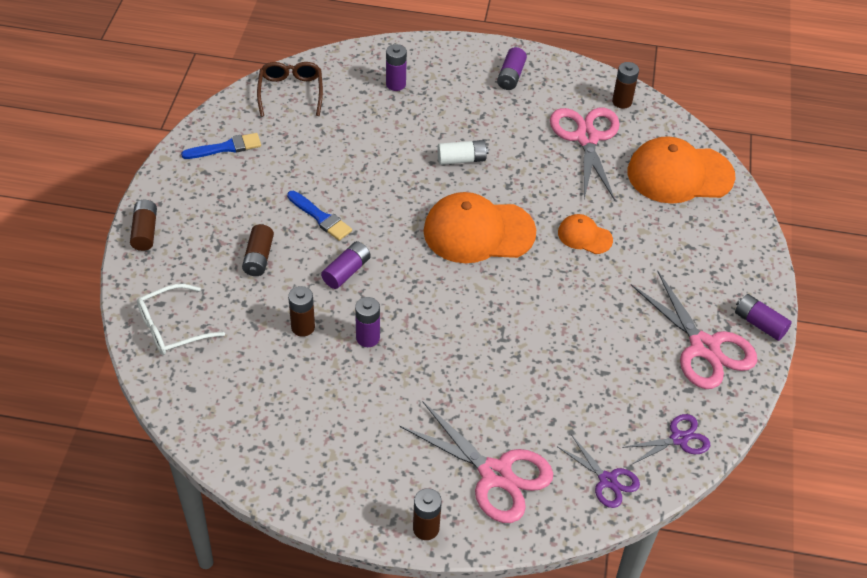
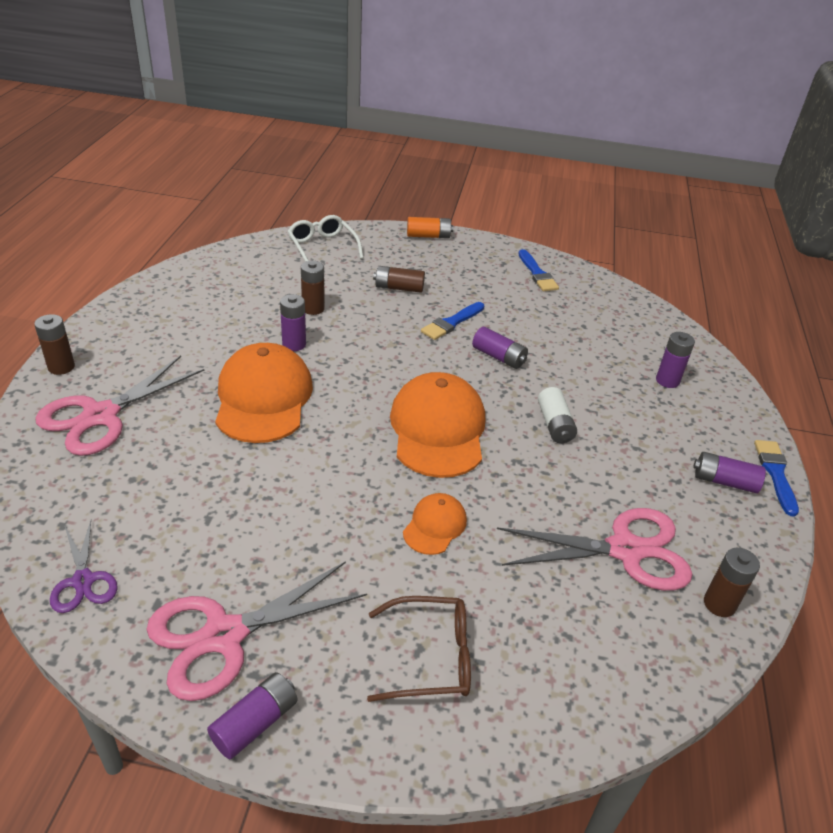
camera: 90 degrees right, 10 degrees down
brown battery [130,200,157,251] -> orange battery [407,217,453,238]
brown glasses [257,62,323,117] -> brown glasses moved to [367,596,471,702]
purple battery [321,241,371,289] -> purple battery moved to [472,327,528,369]
purple scissors [558,434,640,508] -> none
orange cap [628,136,736,204] -> orange cap moved to [215,343,313,443]
none -> blue brush [754,440,799,517]

